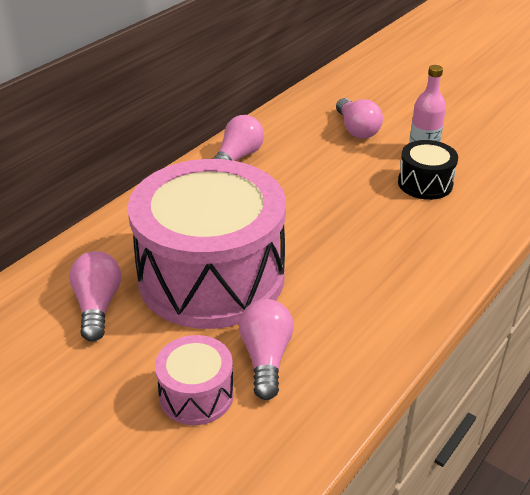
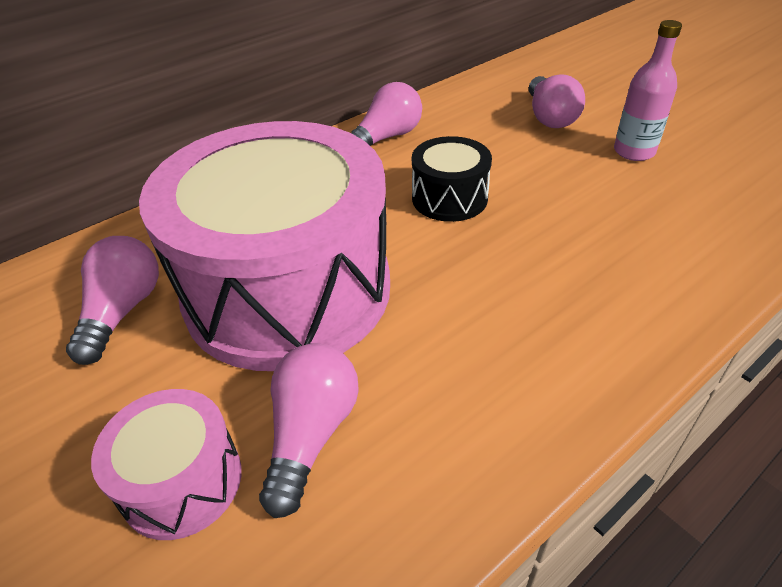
camera: 15 degrees right, 5 degrees up
black drum [398,140,458,200] -> black drum moved to [412,136,492,222]

